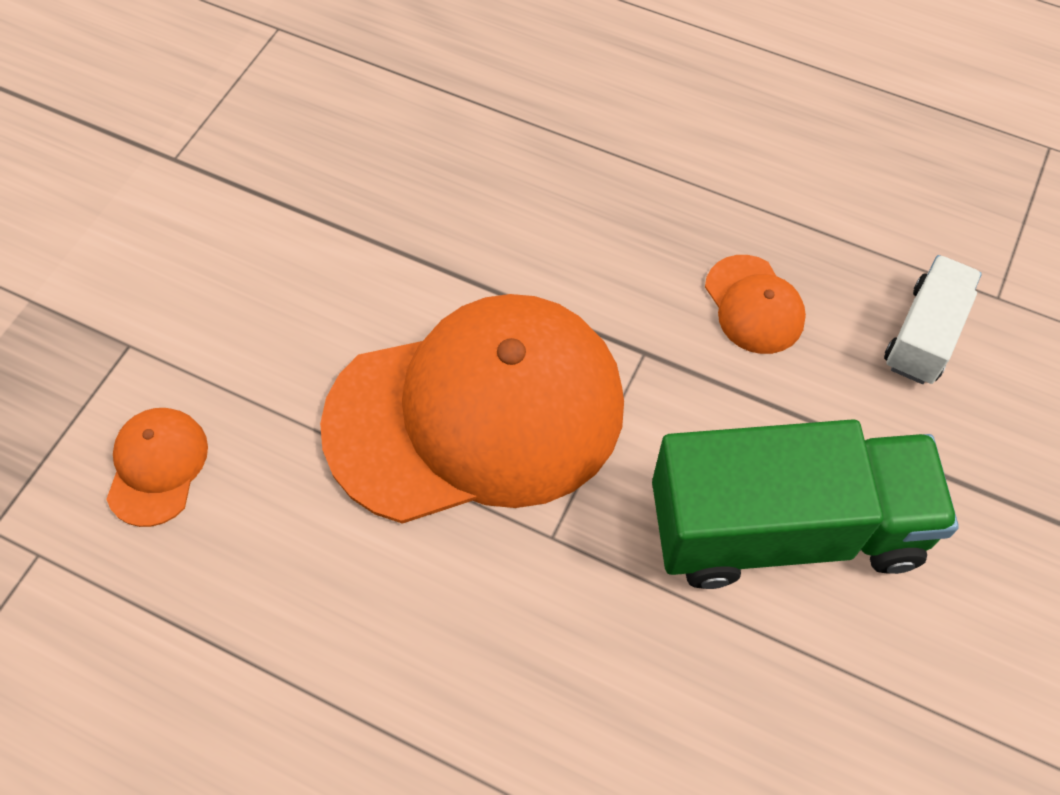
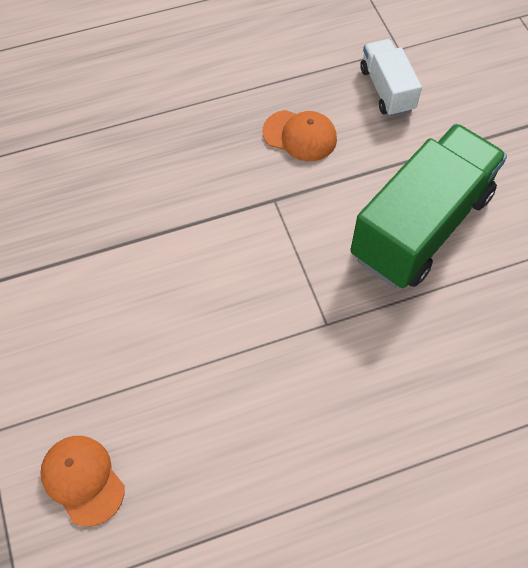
camera: 45 degrees left, 0 degrees up
orange cap [320,294,624,524] -> none

